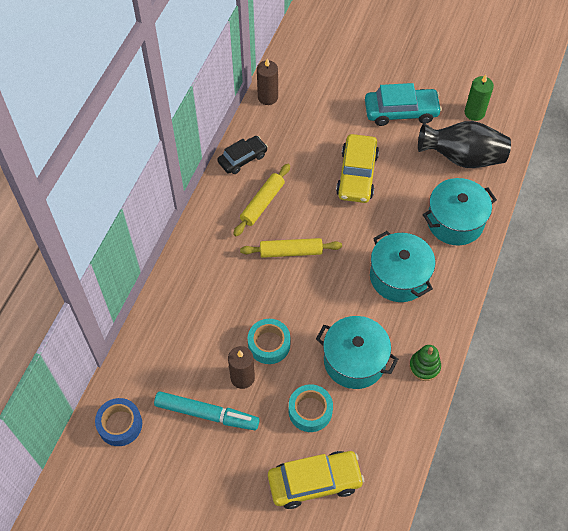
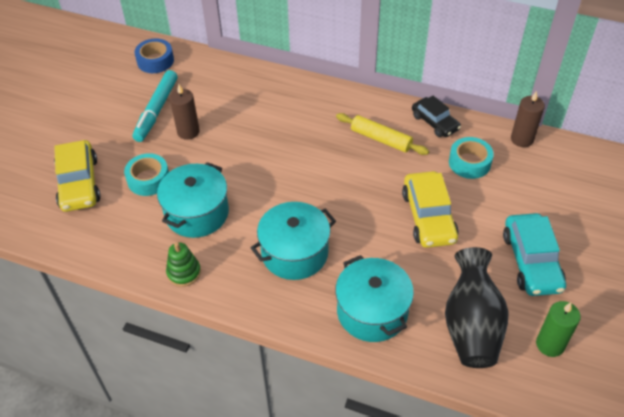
camera: 90 degrees right, 10 degrees down
yellow rolling pin [240,238,342,258] -> none
turquoise tape [248,319,290,364] -> turquoise tape moved to [449,137,494,179]
yellow car [336,134,379,203] -> yellow car turned 105 degrees counterclockwise [402,171,459,248]

